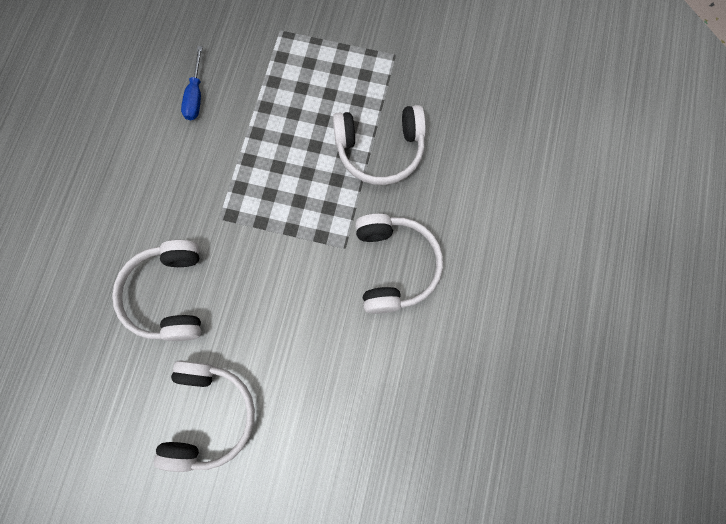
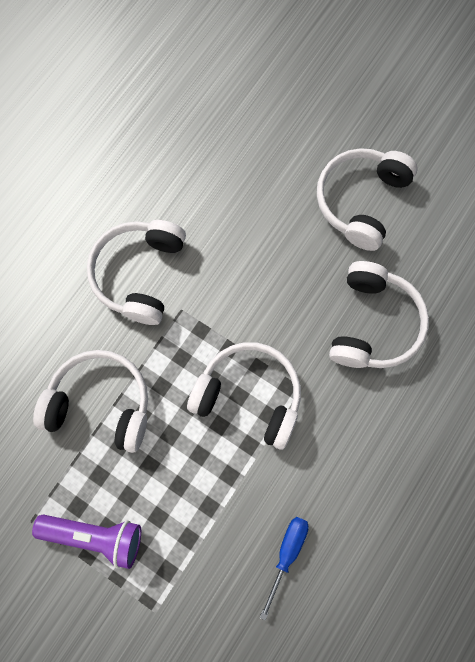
camera: 160 degrees left, 0 degrees up
none -> purple flashlight [32,514,141,569]
none -> white headphones [187,342,301,450]

